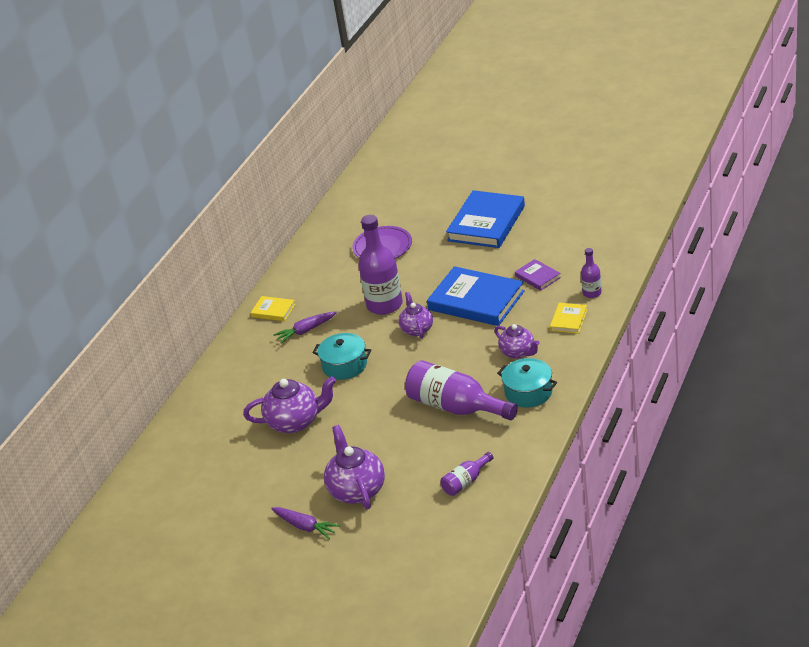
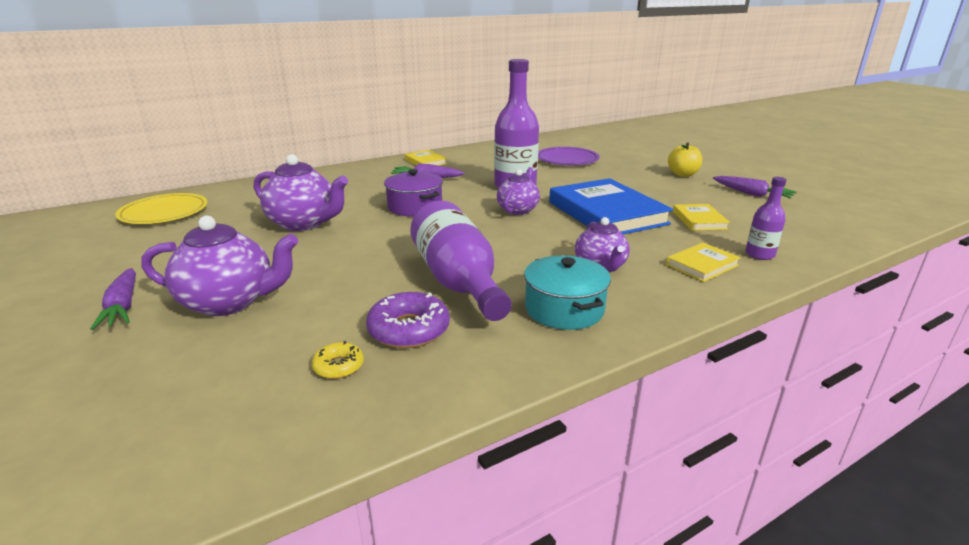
camera: 30 degrees right, 10 degrees down
turquoise pot [312,333,372,380] -> purple pot [384,169,443,217]
purple teapot [324,425,385,510] -> purple teapot turned 75 degrees clockwise [141,215,298,316]
purple bottle [441,452,493,496] -> yellow donut [312,341,364,379]
blue book [446,190,525,248] -> yellow apple [668,142,702,177]
purple book [515,259,561,291] -> yellow book [673,204,730,231]
none -> yellow plate [115,193,207,224]
none -> purple donut [366,292,450,348]
none -> purple carrot [713,176,797,199]

